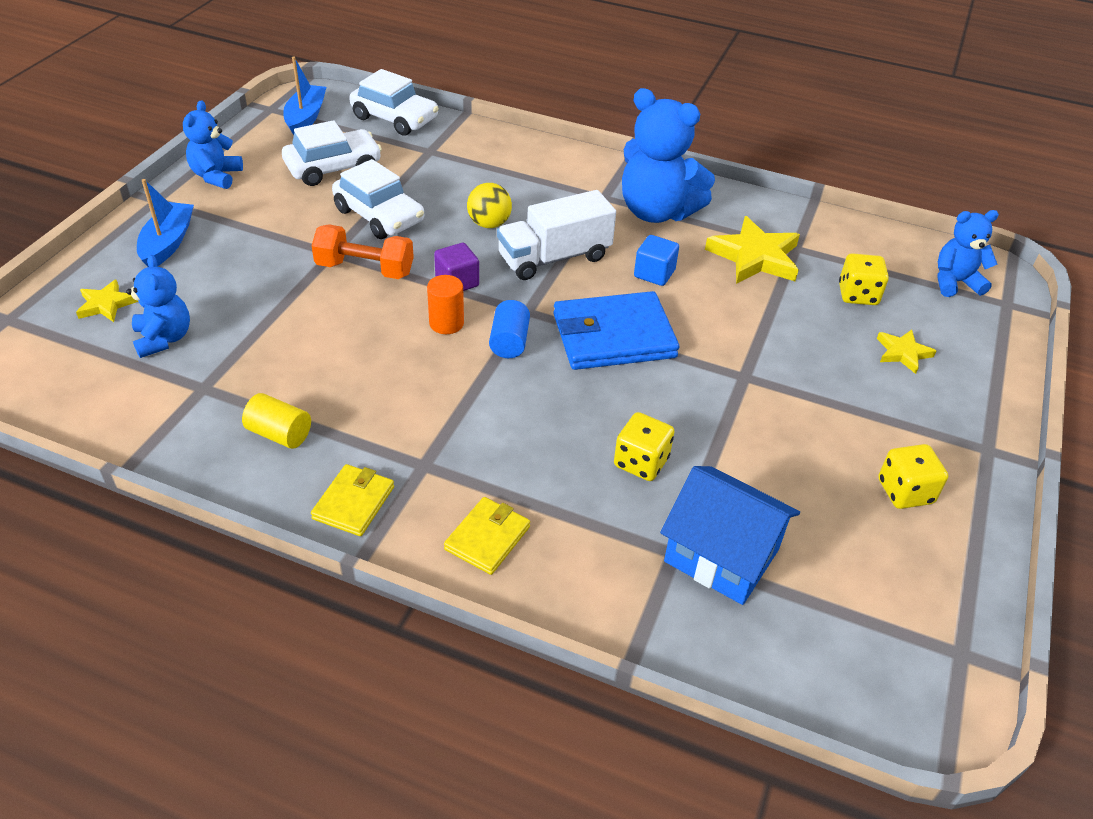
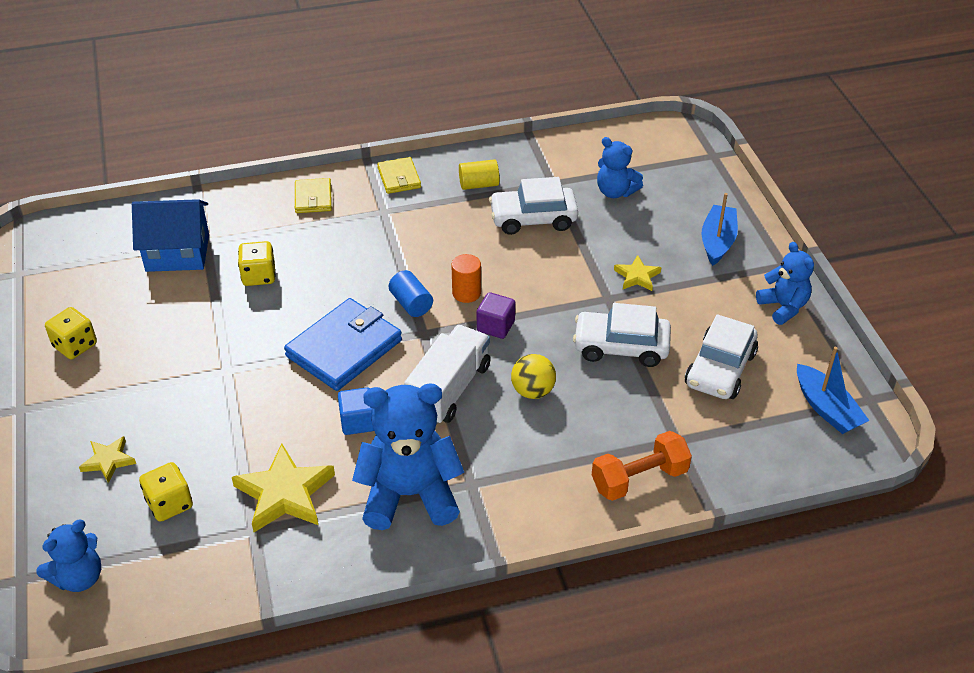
camera: 145 degrees right, 0 degrees up
yellow star [76,279,138,322] -> yellow star moved to [614,255,661,291]
blue boat [137,179,194,267] -> blue boat turned 135 degrees counterclockwise [702,193,738,266]
orange dumbbell [311,224,414,279] -> orange dumbbell moved to [592,431,692,501]
white car [349,69,439,136] -> white car moved to [489,177,578,235]

